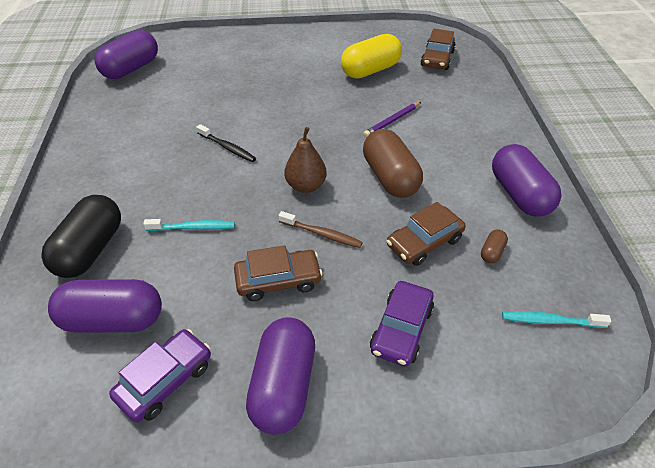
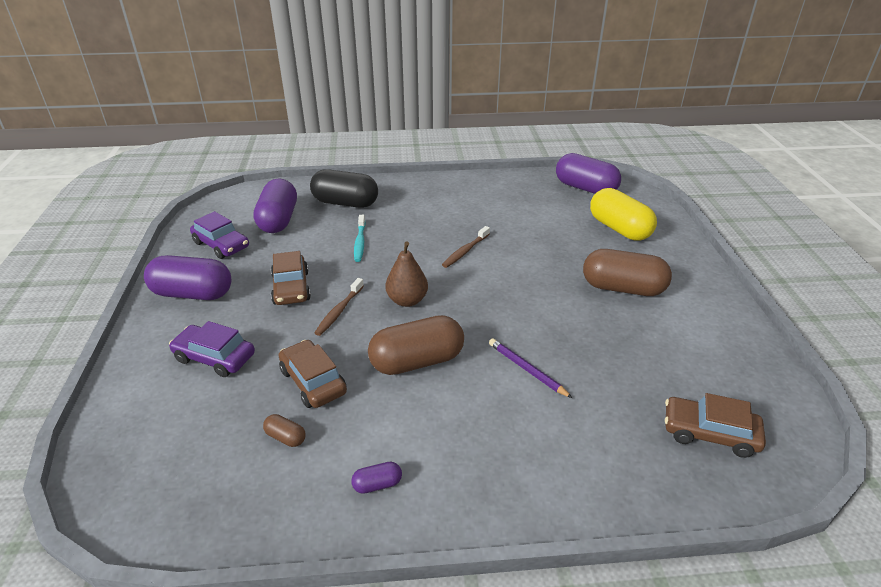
camera: 90 degrees right, 10 degrees down
black toothbrush [196,124,256,162] -> brown toothbrush [442,226,490,268]
yellow capsule [341,34,402,78] -> yellow capsule moved to [590,188,657,241]
purple capsule [492,144,562,217] -> purple capsule [351,462,402,494], size x0.43
turquoise toothbrush [502,311,611,328] -> none
none -> brown capsule [583,249,672,296]

